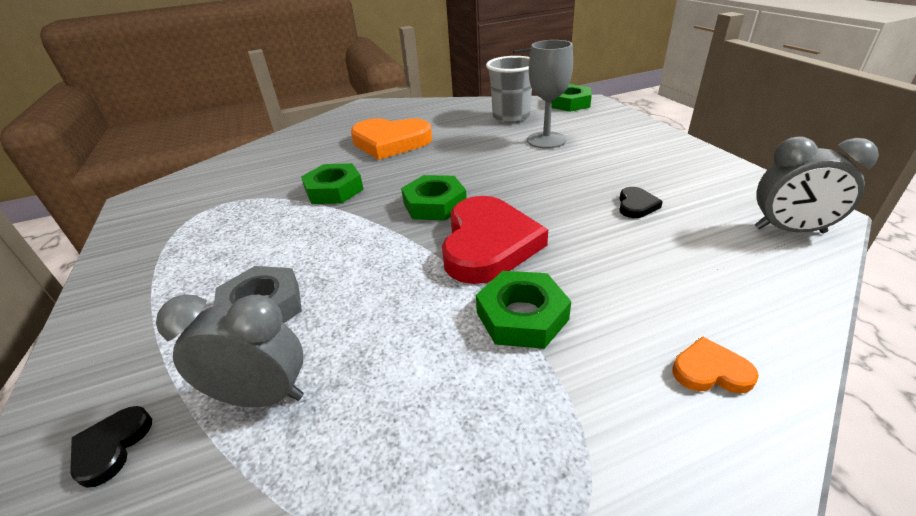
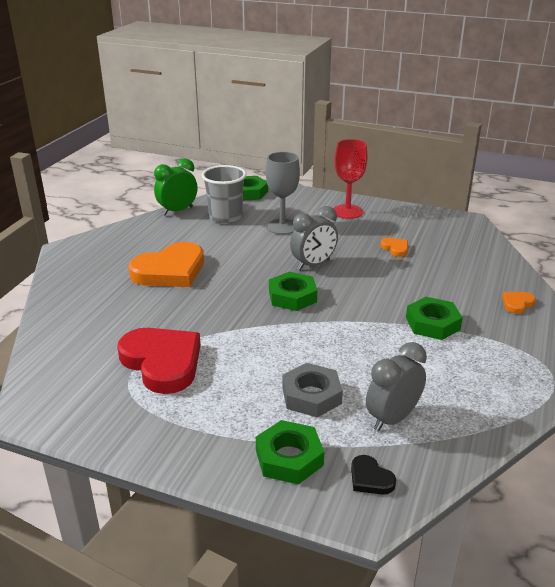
camera: 50 degrees left, 5 degrees down
green nut [301,163,364,204] -> green nut moved to [256,420,324,484]
red heart [442,196,548,284] -> red heart moved to [117,328,201,394]
black heart [619,187,663,218] -> orange heart [381,237,408,257]
grey clock [755,136,879,233] -> grey clock moved to [290,206,338,270]
none -> green clock [154,158,198,215]
none -> red goblet [333,139,368,219]

